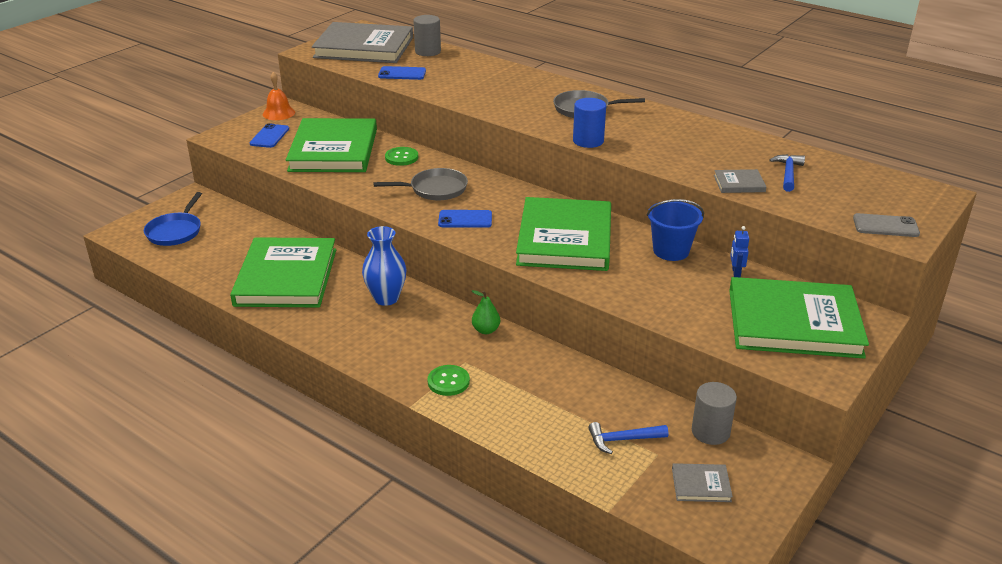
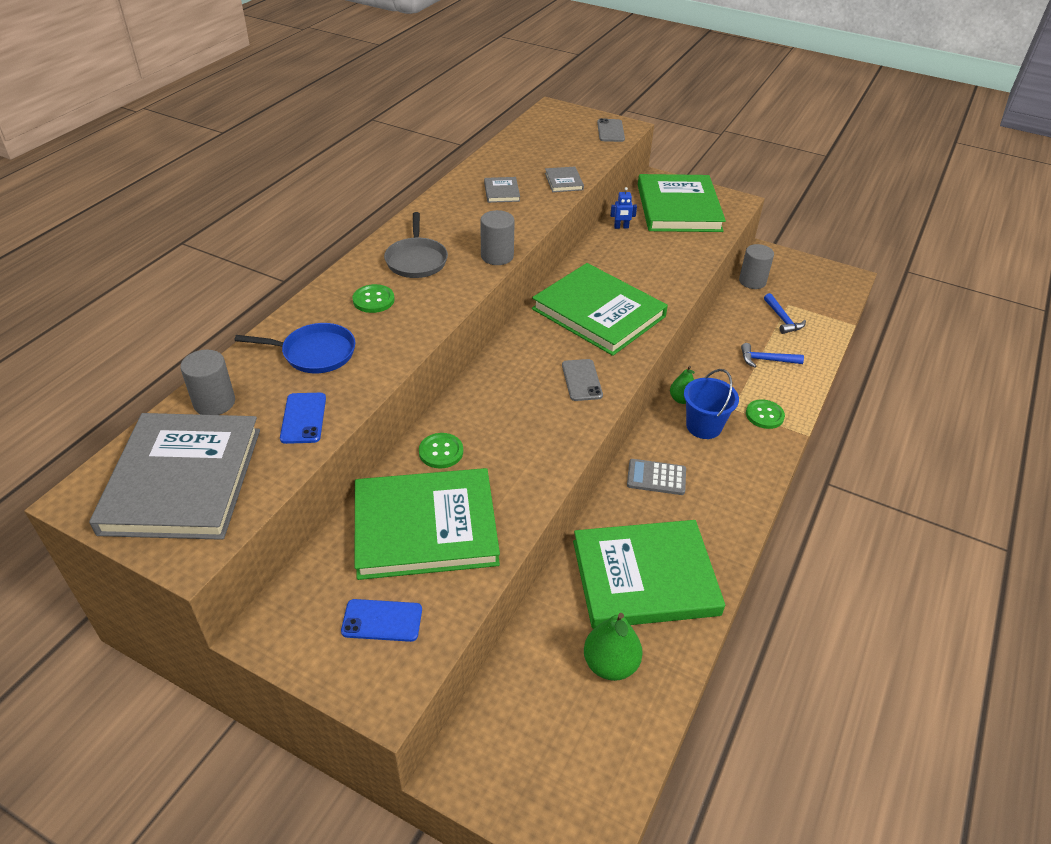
camera: 100 degrees left, 10 degrees up
blue pan [144,192,202,246] -> blue pan moved to [235,323,355,373]
orange bell [263,72,295,120] -> none
blue vase [362,226,406,306] -> grey calculator [627,459,686,495]
grey pan [373,168,468,200] -> none
blue phone [438,210,492,228] -> grey phone [562,359,603,401]
green book [516,197,611,271] -> green book turned 45 degrees clockwise [532,263,668,356]
blue cylinder [573,98,606,148] -> grey cylinder [480,210,515,265]
blue bucket [647,199,704,261] -> blue bucket moved to [684,369,739,439]
grey book [672,463,733,502] -> grey book moved to [484,177,520,203]
blue hammer [769,154,805,192] -> blue hammer moved to [741,343,804,368]
none -> green button [352,284,395,313]
none -> green pear [584,613,643,681]

